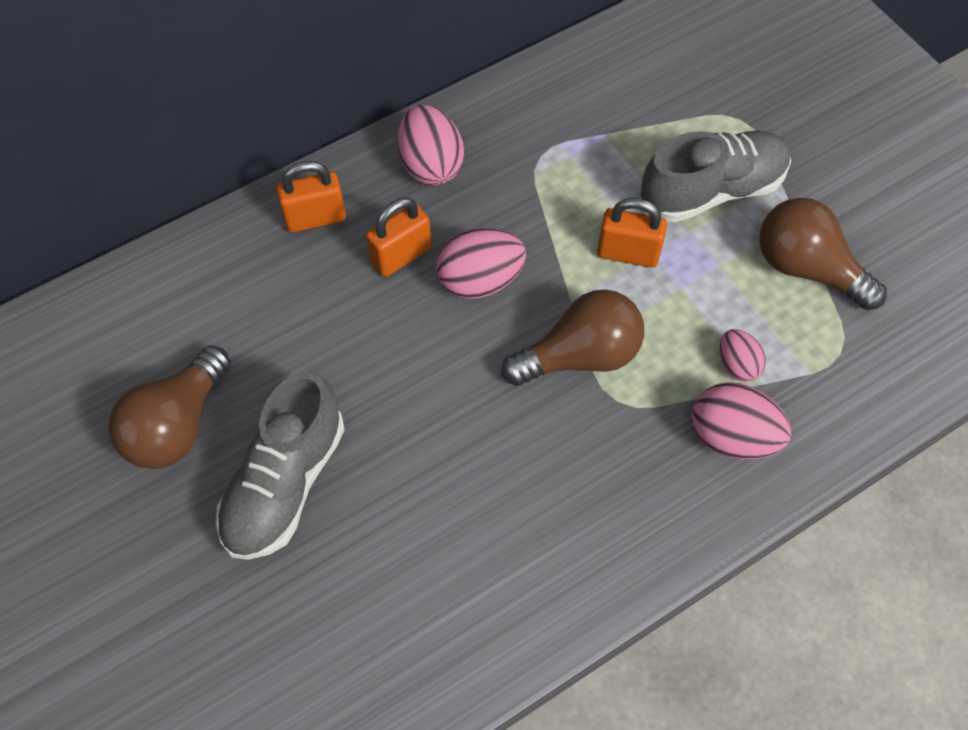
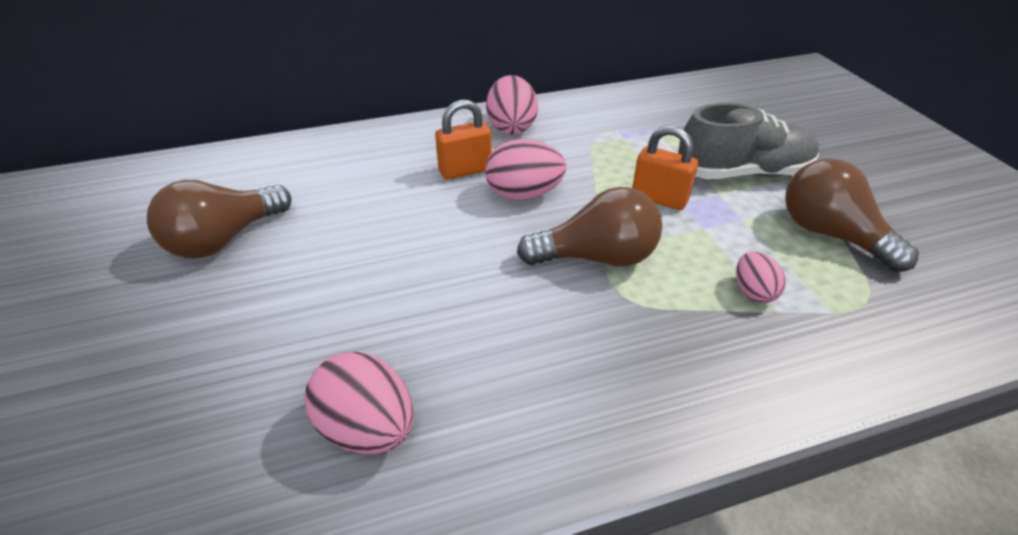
camera: 15 degrees right, 20 degrees down
grey shoe [216,372,345,560] -> none
orange padlock [276,161,346,232] -> none
pink egg [692,382,791,459] -> pink egg moved to [305,352,413,454]

